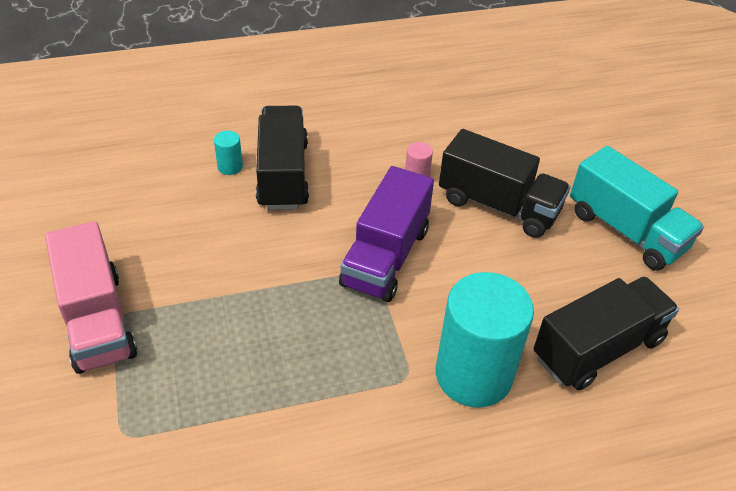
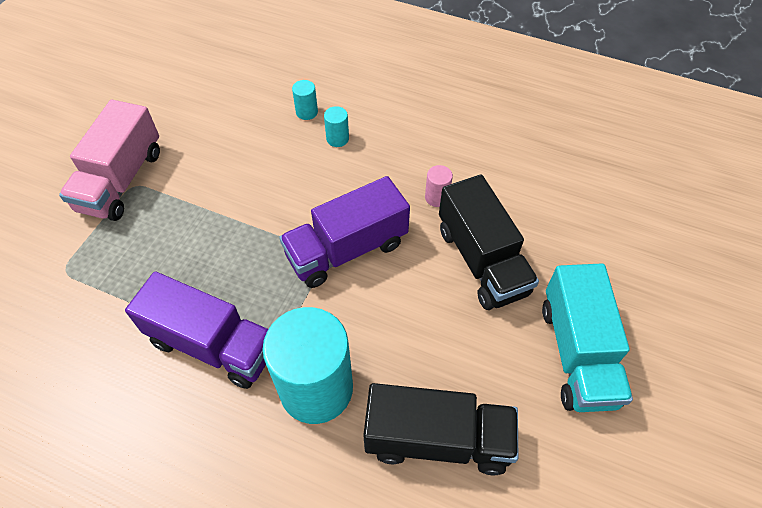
camera: 40 degrees right, 10 degrees up
black truck [256,106,309,210] -> turquoise cylinder [324,106,349,147]
none -> purple truck [125,271,268,389]

